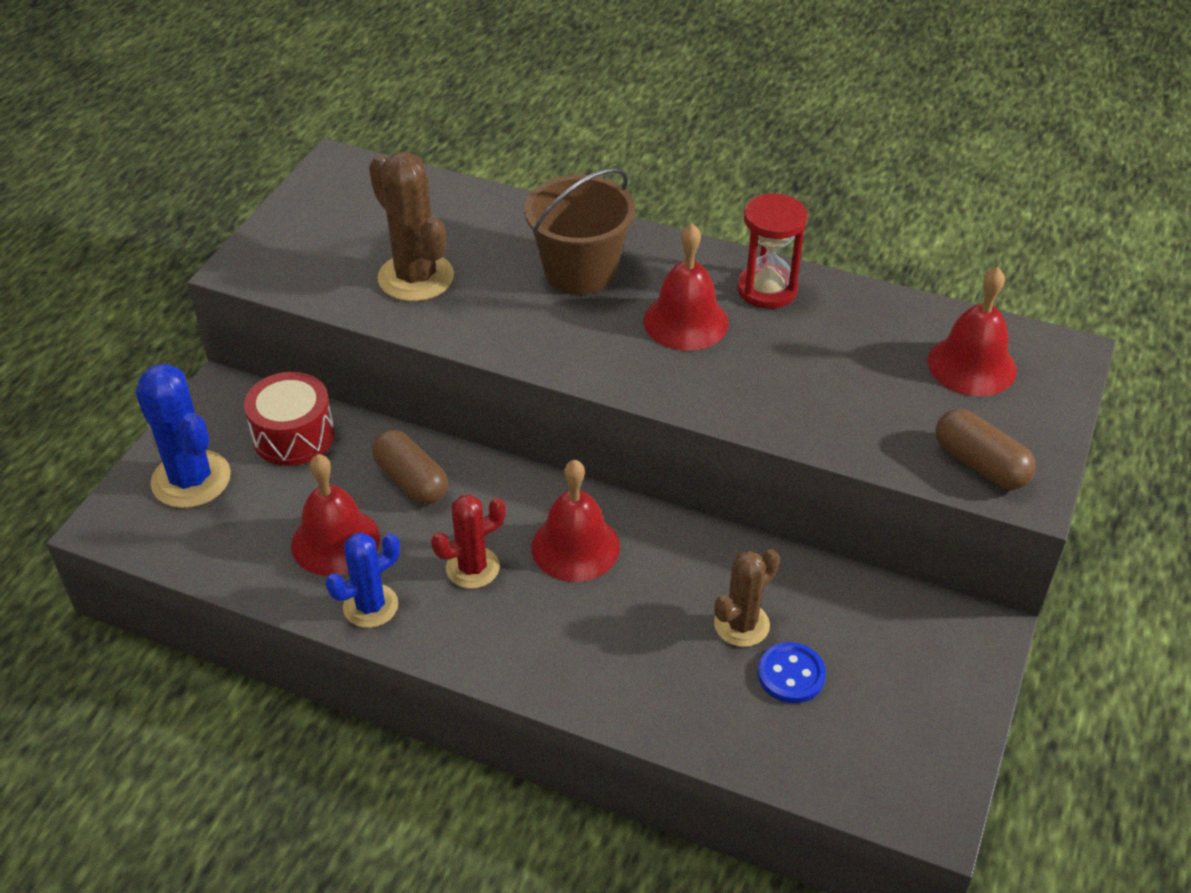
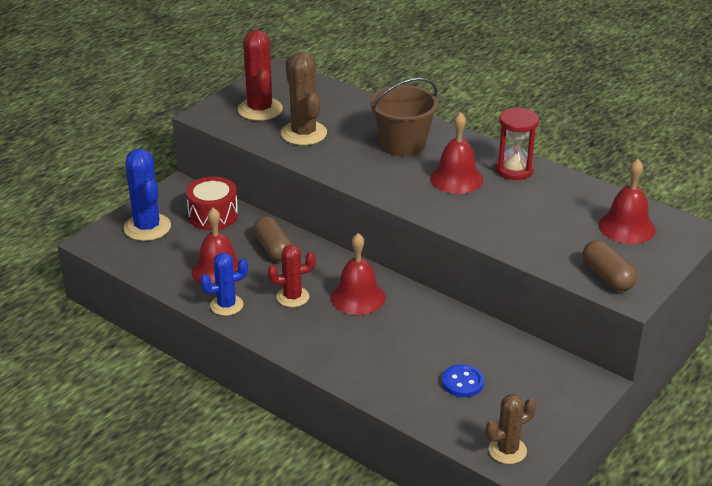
camera: 15 degrees right, 10 degrees down
brown cactus [714,549,779,647] -> brown cactus moved to [486,394,536,464]
none -> red cactus [238,30,283,121]

